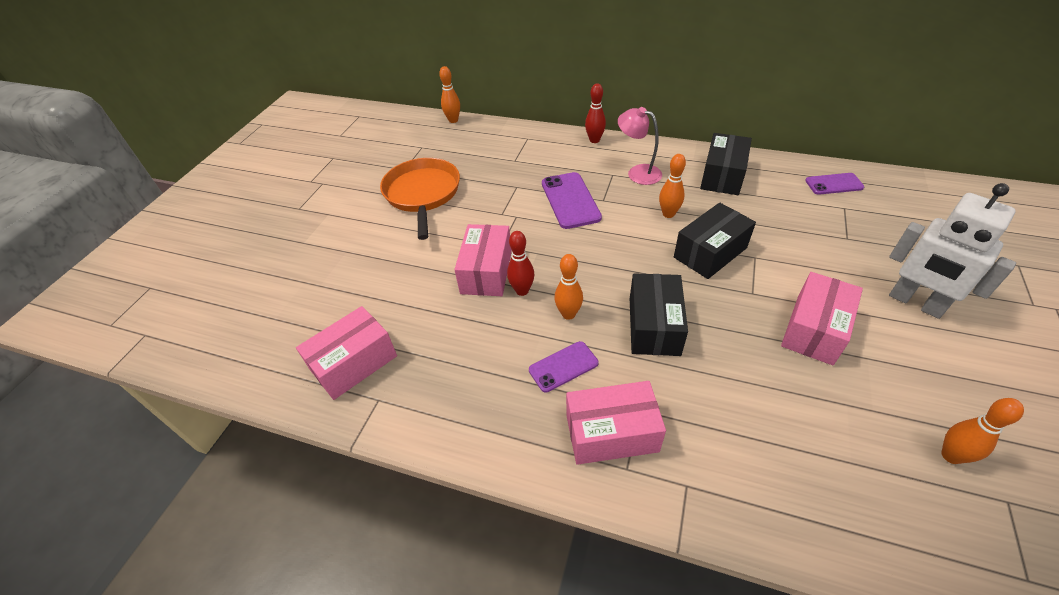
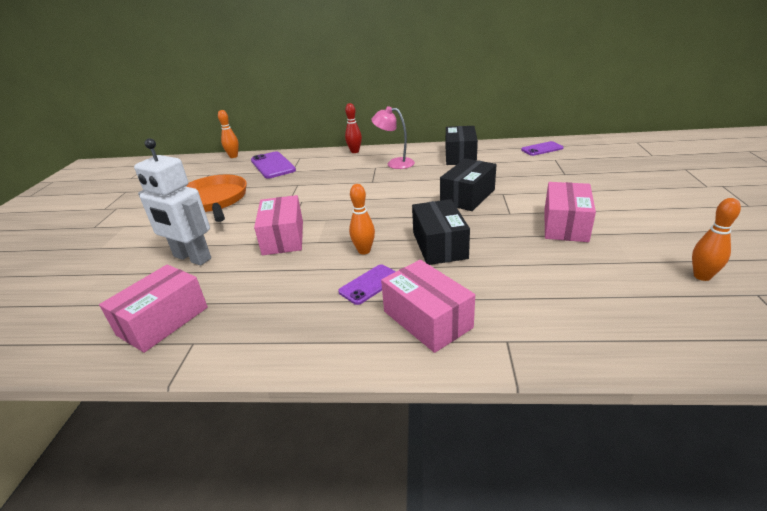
camera: 15 degrees left, 15 degrees down
red bowling pin [507,231,534,296] -> none
purple phone [542,172,602,229] -> purple phone moved to [251,151,296,179]
pink box [566,381,666,465] -> pink box turned 75 degrees clockwise [381,260,475,353]
orange bowling pin [659,154,686,218] -> none
white robot [889,183,1016,319] -> white robot moved to [134,138,211,265]

